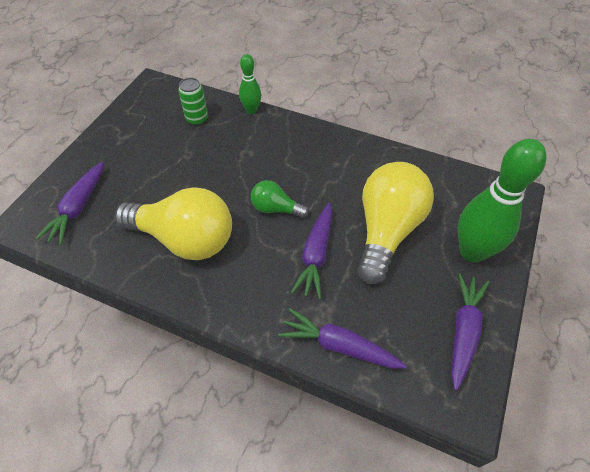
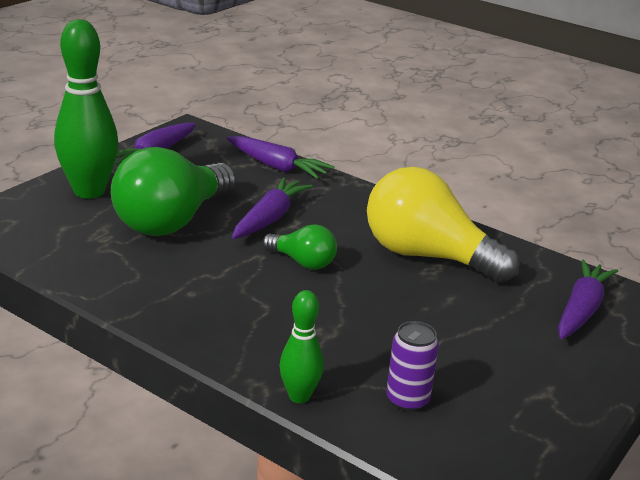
camera: 170 degrees left, 25 degrees down
green can [178,78,208,126] -> purple can [386,321,439,411]
yellow light bulb [357,162,434,284] -> green light bulb [111,147,236,236]

